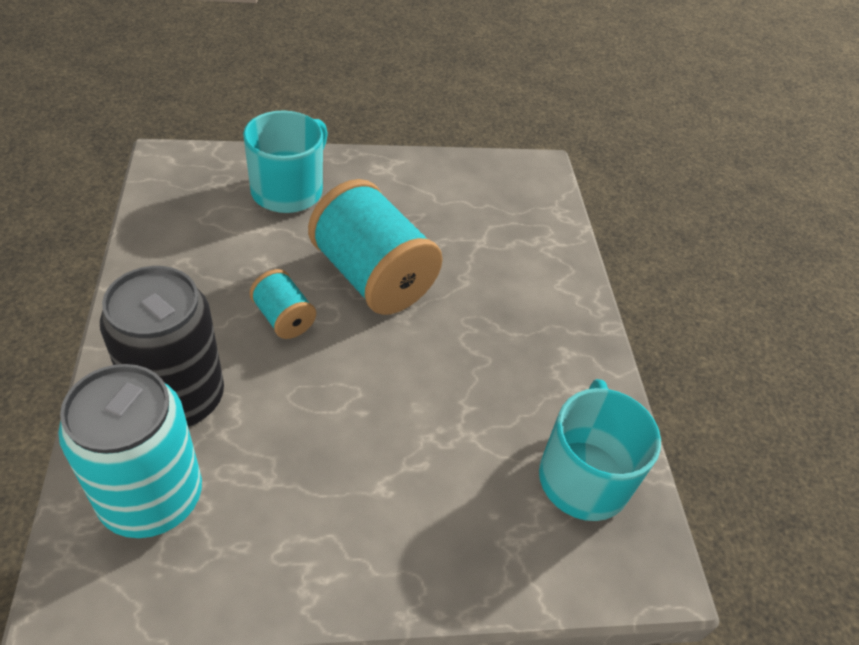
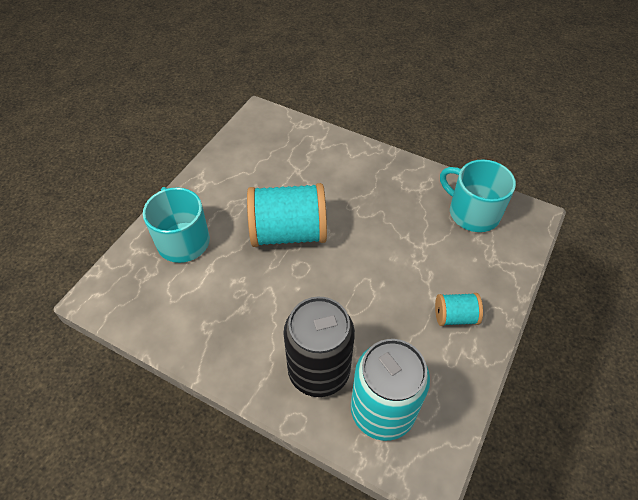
camera: 50 degrees left, 5 degrees up
turquoise spool [250,269,316,339] -> turquoise spool moved to [435,293,483,326]

